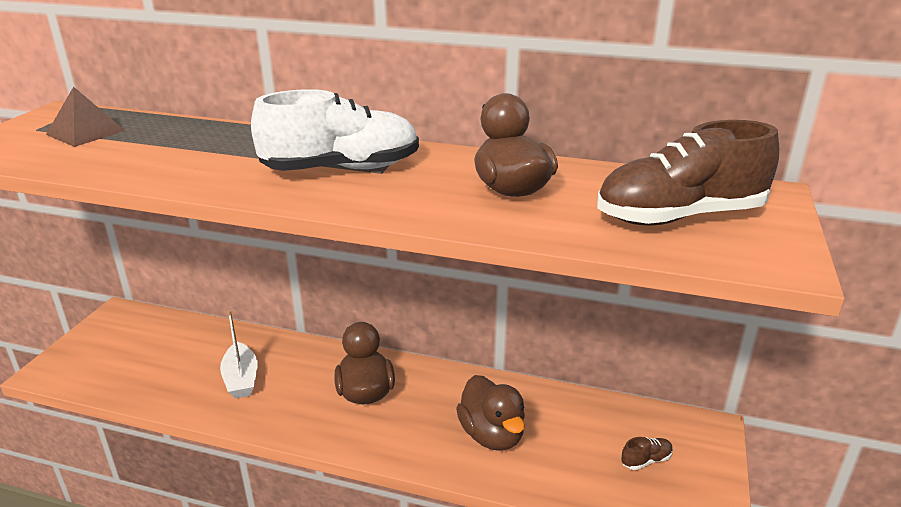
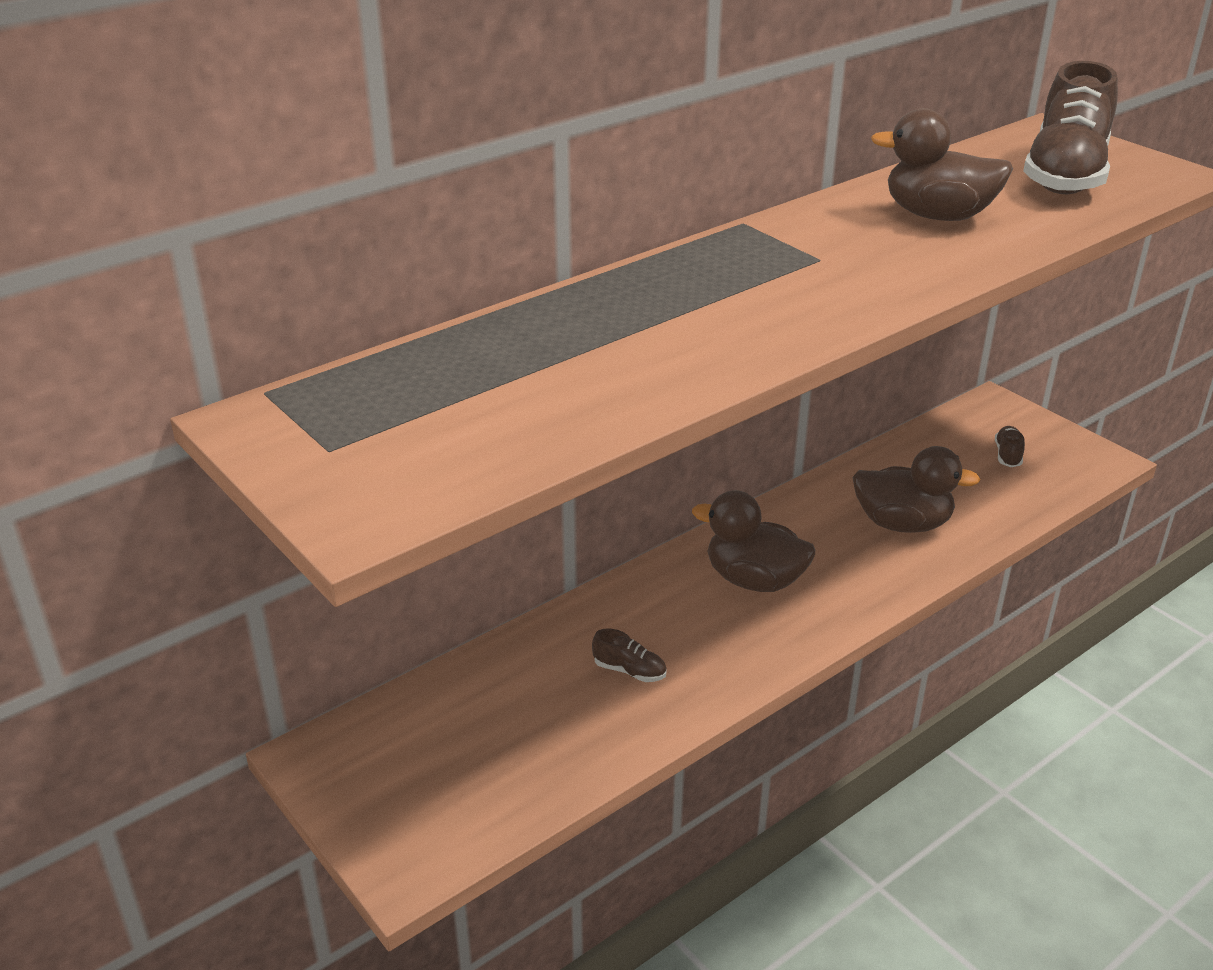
camera: 55 degrees left, 5 degrees up
brown pyramid [46,87,125,147] -> none
white boat [220,310,258,399] -> brown shoe [592,628,667,682]
white shoe [251,89,419,171] -> none

